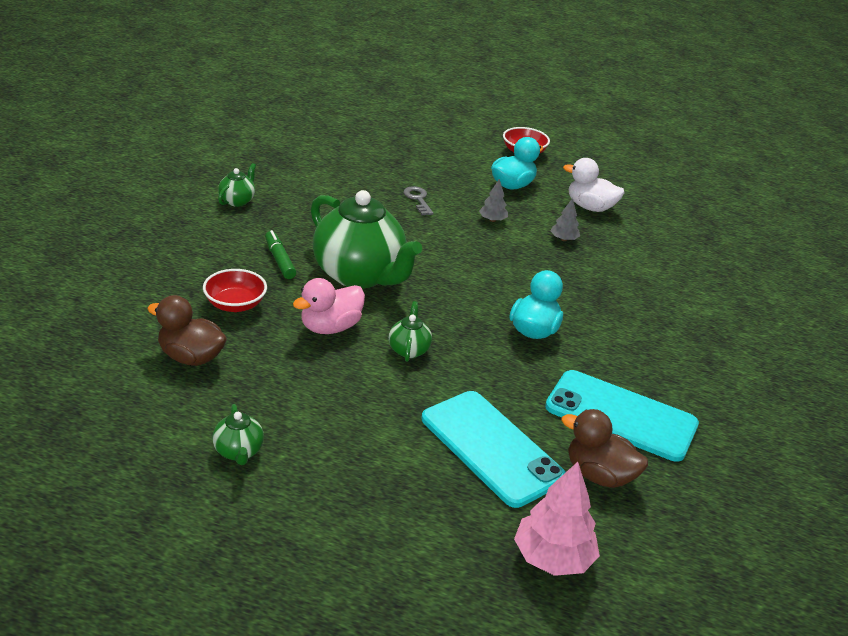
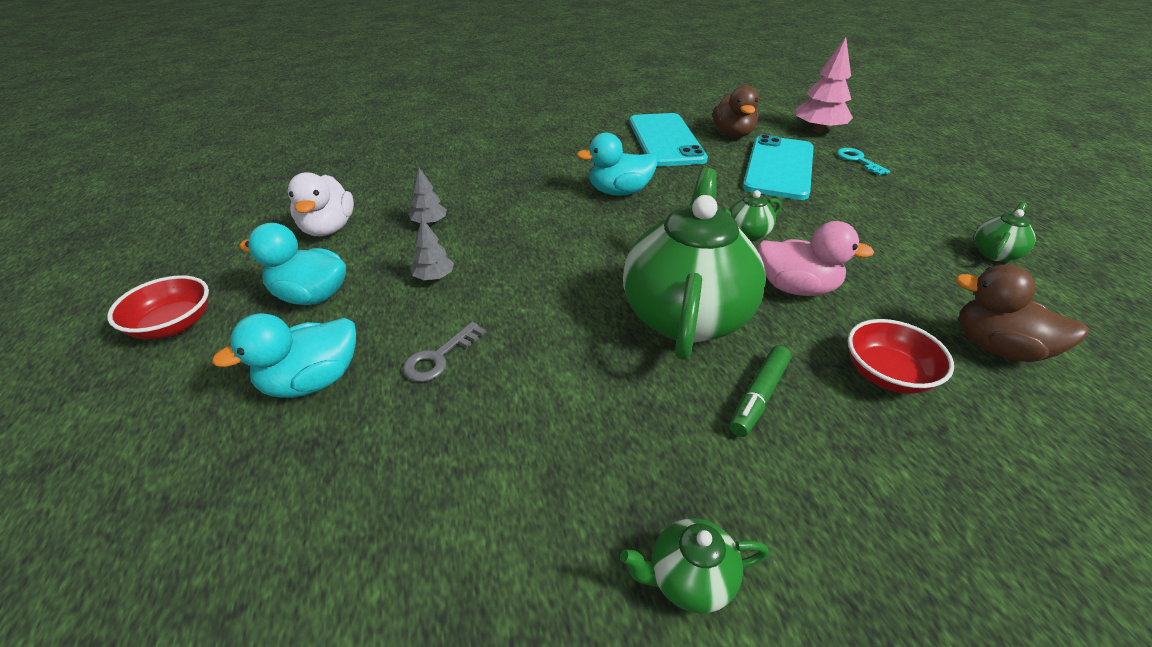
camera: 120 degrees left, 5 degrees up
brown duck [147,295,227,366] -> brown duck turned 135 degrees clockwise [955,264,1089,362]
none -> turquoise duck [212,313,356,398]
none -> turquoise key [837,148,890,175]

